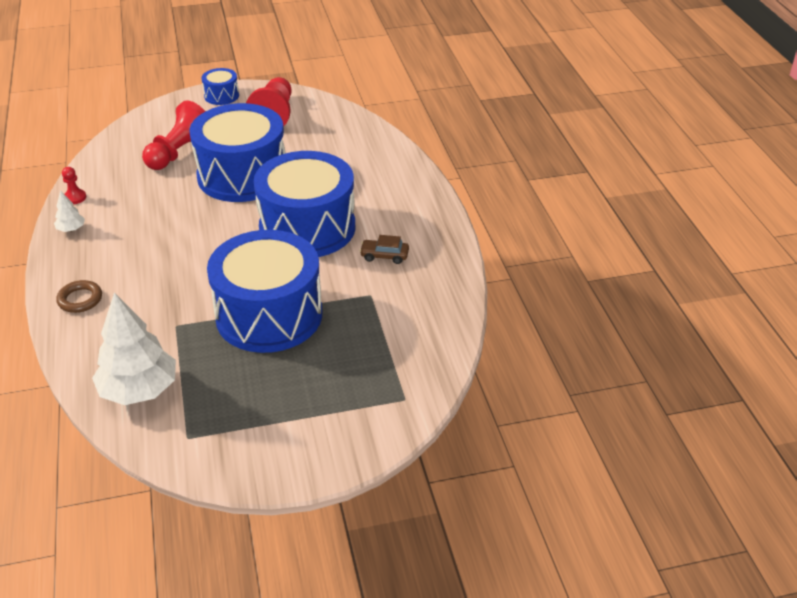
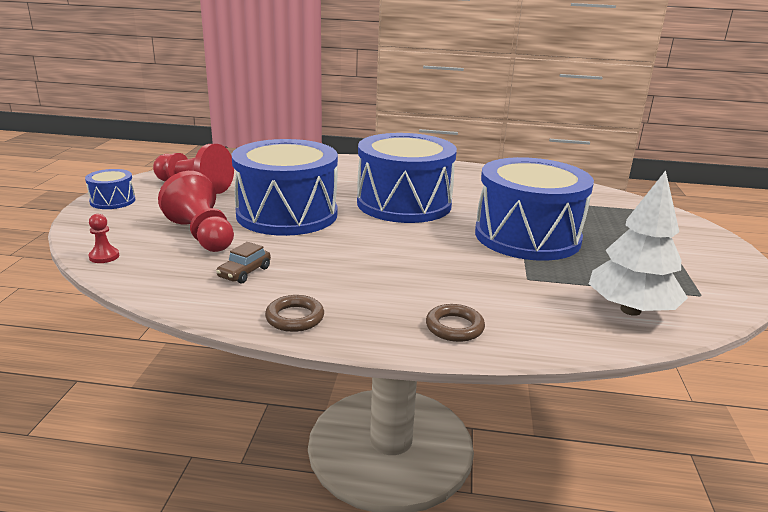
camera: 70 degrees left, 15 degrees down
white tree [54,190,85,232] -> brown ring [265,295,324,332]
red pawn [62,167,86,204] -> red pawn moved to [88,214,119,263]
brown car [359,235,409,264] -> brown car moved to [216,242,271,284]

